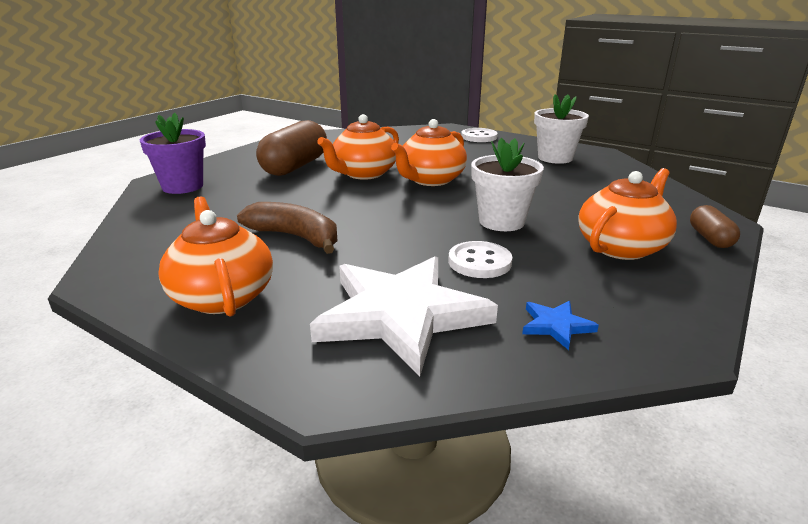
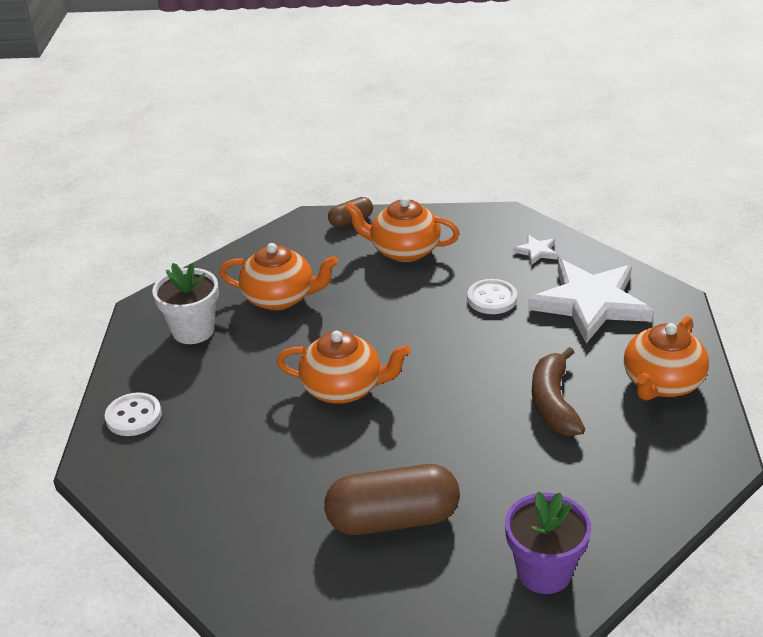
camera: 120 degrees left, 10 degrees up
orange teapot [317,114,399,180] -> orange teapot moved to [220,243,338,310]
white flower pot [471,138,544,231] -> none
blue star [522,301,599,350] -> white star [513,235,558,265]

